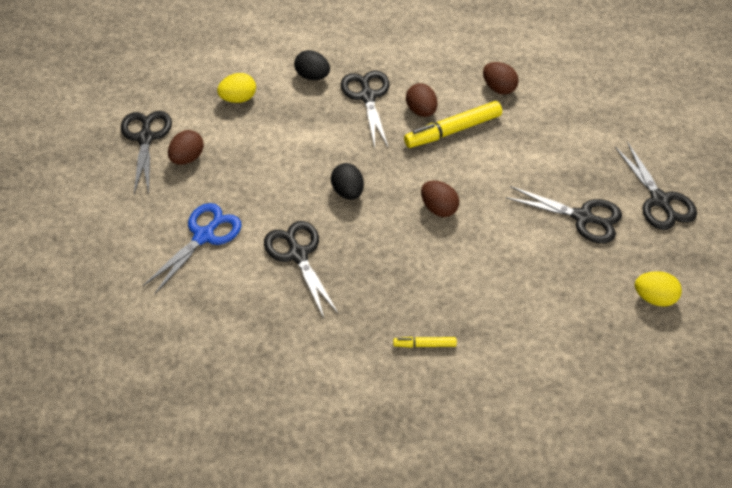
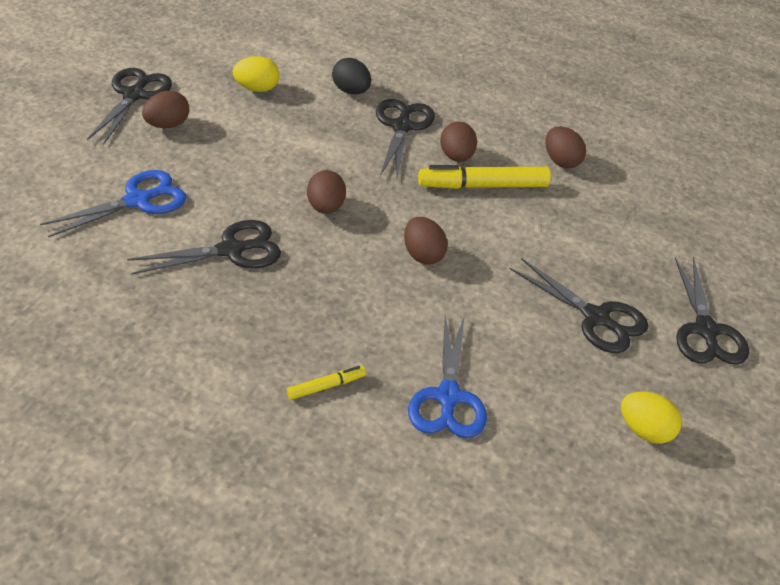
camera: 15 degrees right, 10 degrees down
black scissors [264,221,338,318] -> black scissors turned 75 degrees clockwise [127,220,281,275]
black egg [331,163,364,200] -> brown egg [307,170,346,214]
yellow marker [393,337,457,348] -> yellow marker turned 135 degrees clockwise [287,366,366,400]
none -> blue scissors [408,316,487,438]

